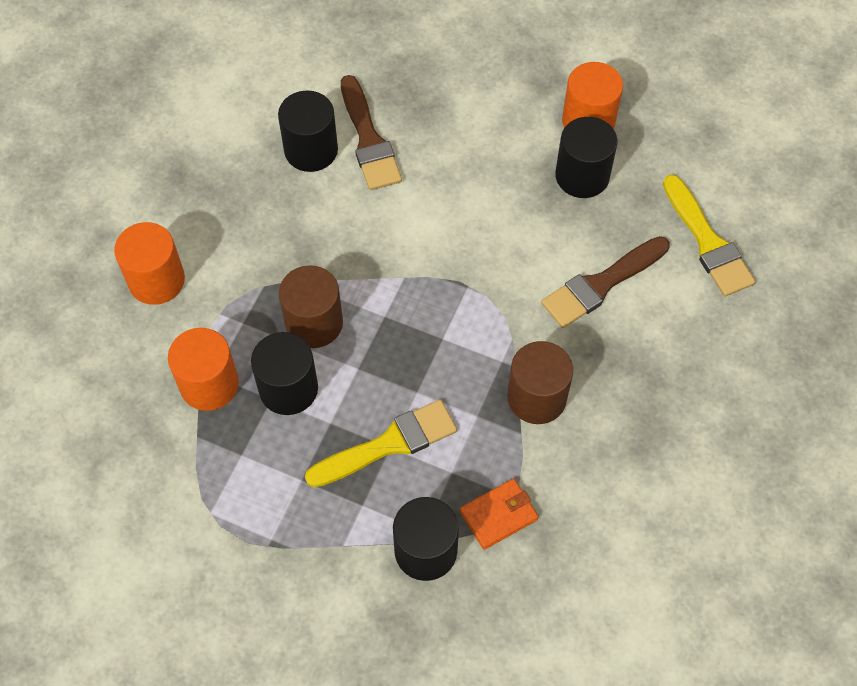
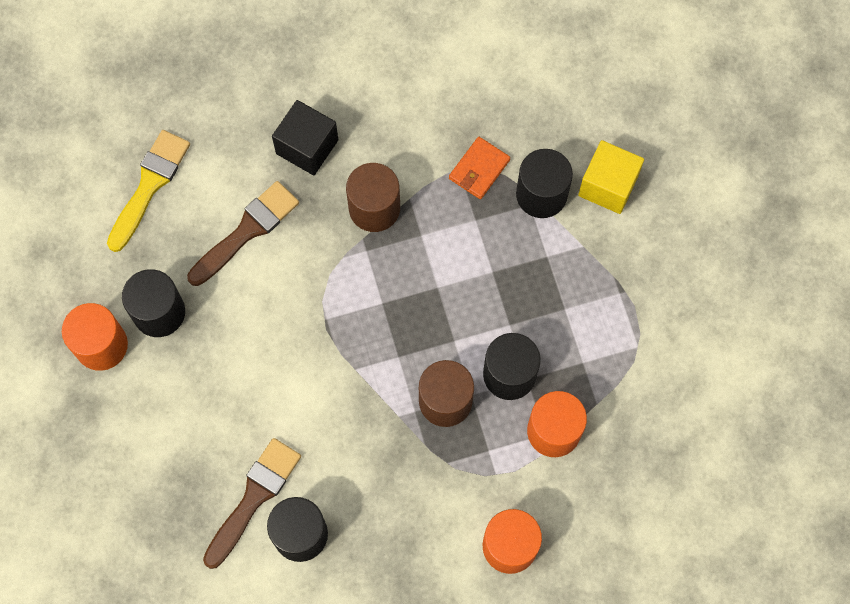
camera: 130 degrees left, 10 degrees up
yellow brush [305,399,457,487] -> none
orange wallet [460,478,538,550] -> orange wallet turned 75 degrees counterclockwise [449,137,510,199]
brown brush [541,236,670,328] -> brown brush turned 60 degrees counterclockwise [187,181,299,286]
none -> black cube [272,100,338,175]
none -> yellow cube [578,140,644,214]

